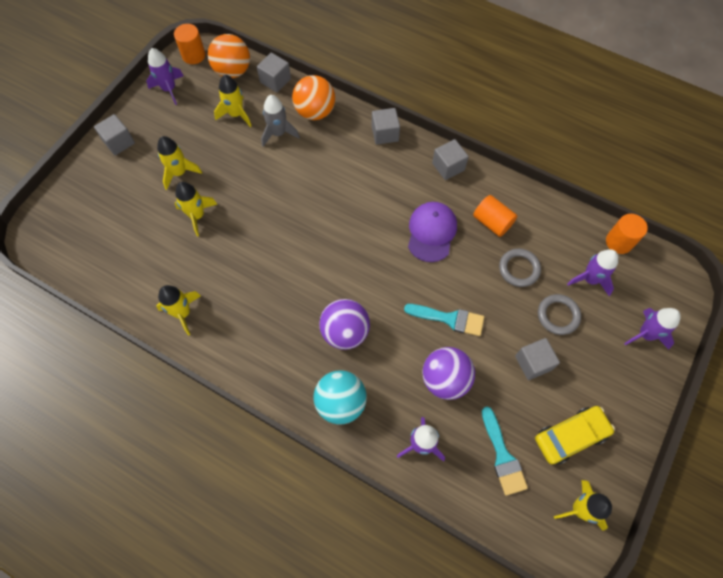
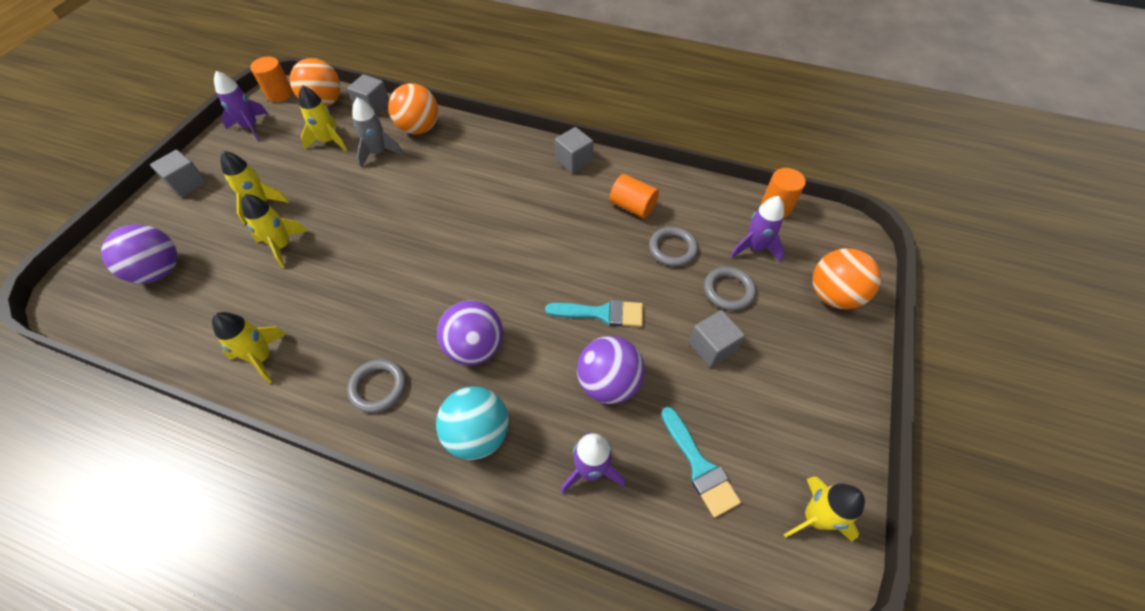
camera: 10 degrees left, 10 degrees down
grey cube [372,108,400,145] -> none
purple cap [408,202,457,262] -> none
yellow car [535,406,615,464] -> none
purple rocket [624,308,681,350] -> orange ball [813,248,881,309]
none -> purple ball [101,224,177,284]
none -> grey ring [347,359,406,413]

